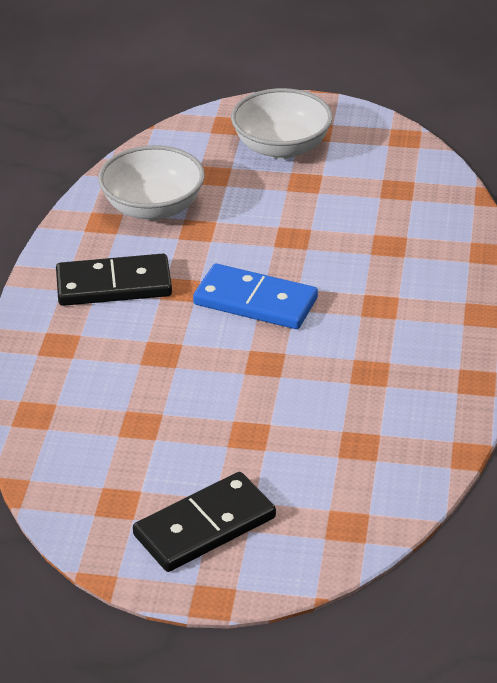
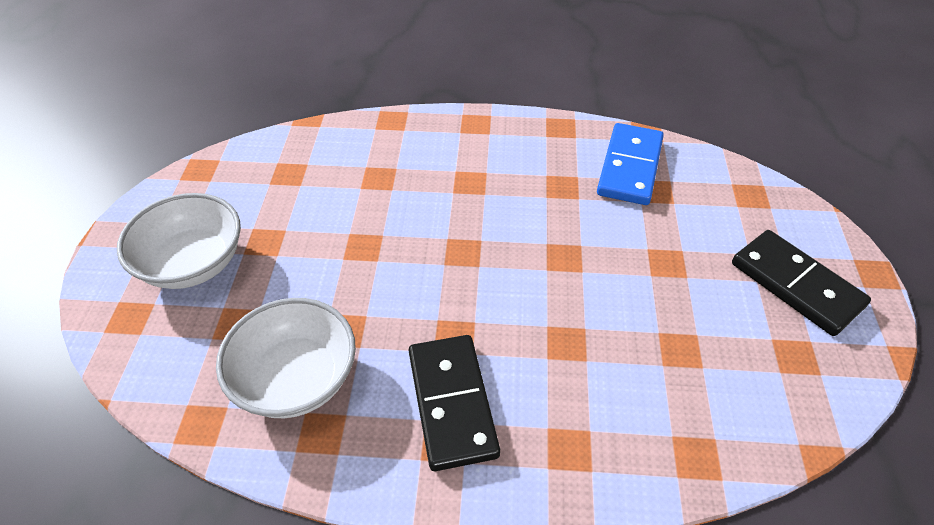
camera: 95 degrees left, 10 degrees up
blue domino [193,264,318,329] -> blue domino moved to [597,123,664,205]

